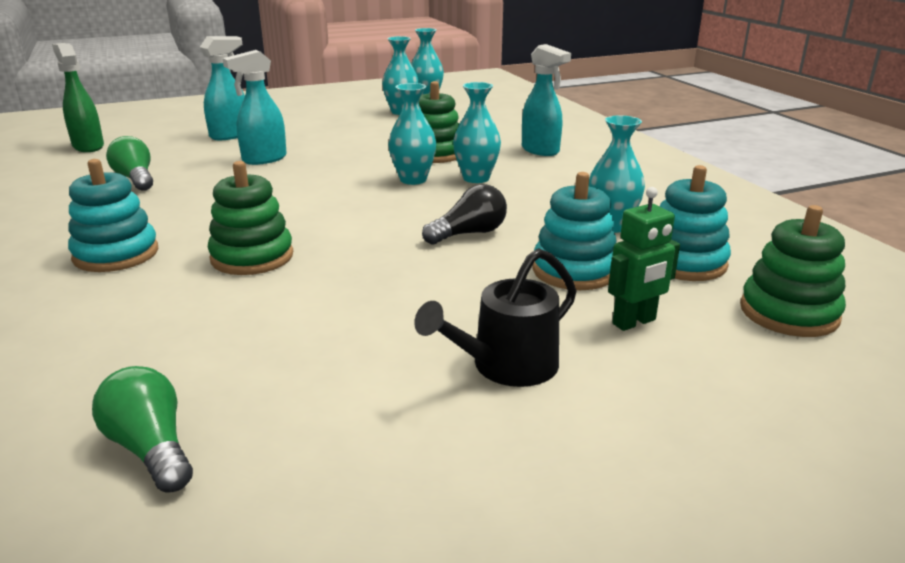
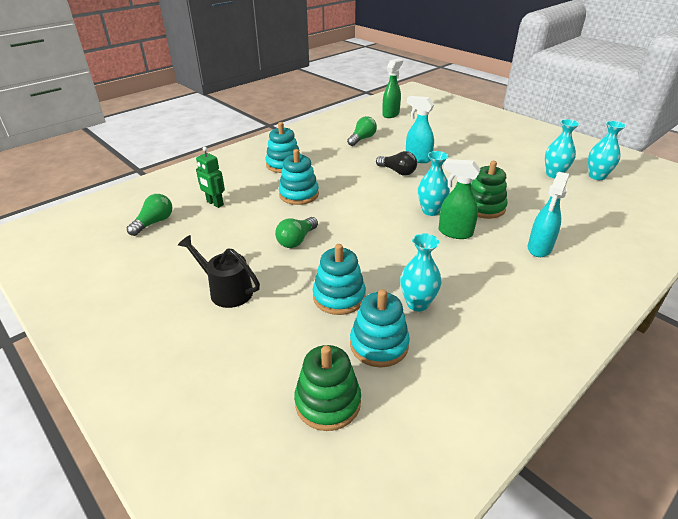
camera: 70 degrees right, 10 degrees up
turquoise spray bottle [200,36,245,140] -> none
green stacking toy [208,161,293,275] -> turquoise stacking toy [279,149,319,205]
black light bulb [422,184,507,245] -> black light bulb moved to [376,151,417,176]
turquoise vase [453,82,501,183] -> green spray bottle [439,159,480,239]
green robot [608,187,680,331] -> green robot moved to [196,147,225,208]
none -> green light bulb [275,217,318,248]

